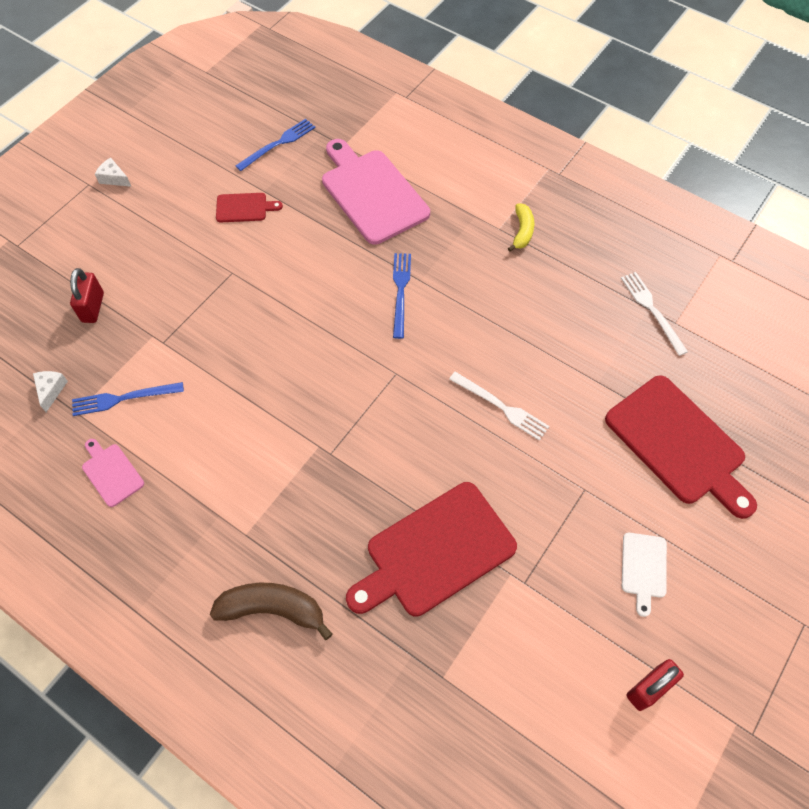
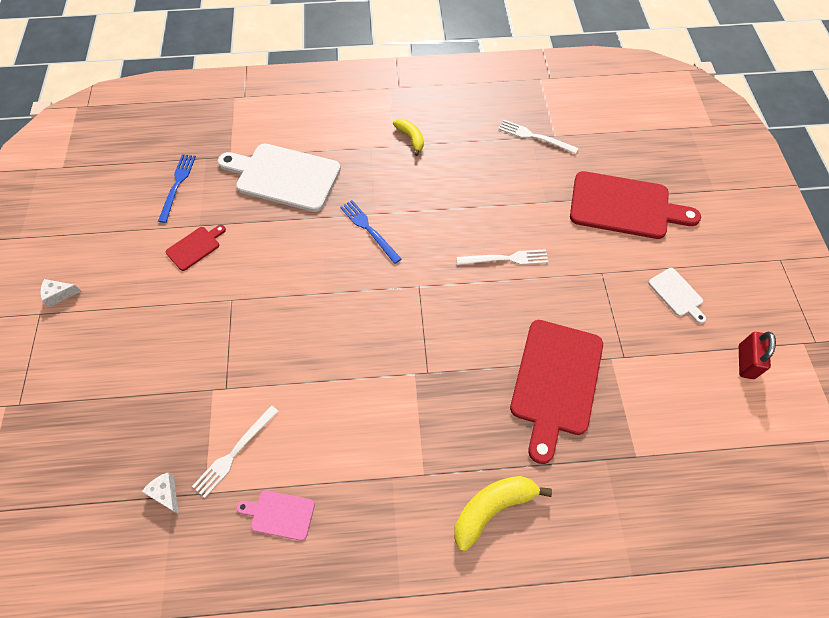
camera: 40 degrees left, 0 degrees up
red padlock [70,268,104,323] -> none
blue fork [72,382,184,416] -> white fork [192,405,279,498]
brown banana [210,583,333,640] -> yellow banana [454,476,552,551]
pink cutting board [322,139,430,245] -> white cutting board [218,143,341,212]

